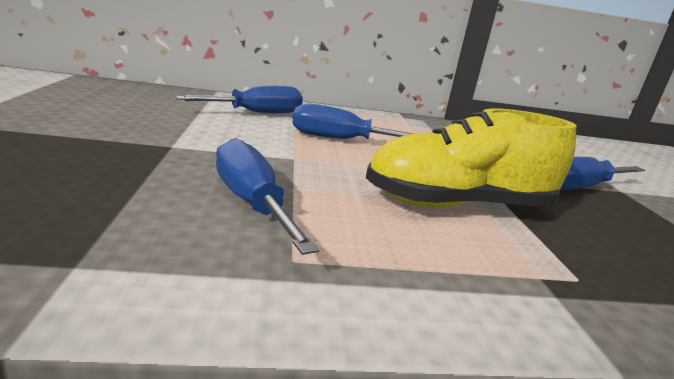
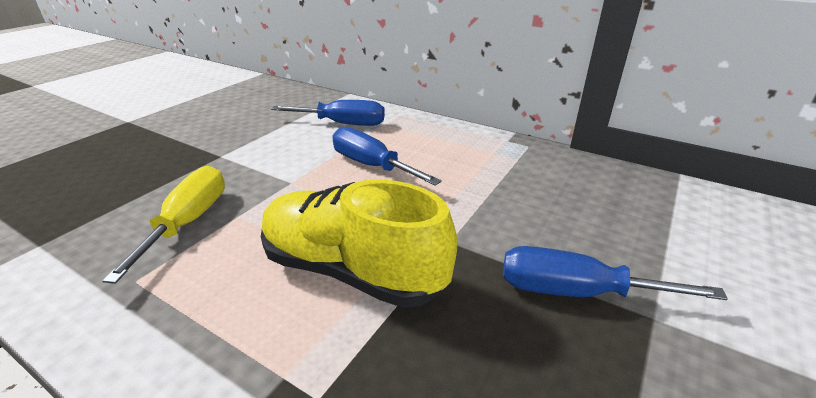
camera: 40 degrees right, 10 degrees up
blue screwdriver [216,138,319,255] -> yellow screwdriver [102,166,225,284]

